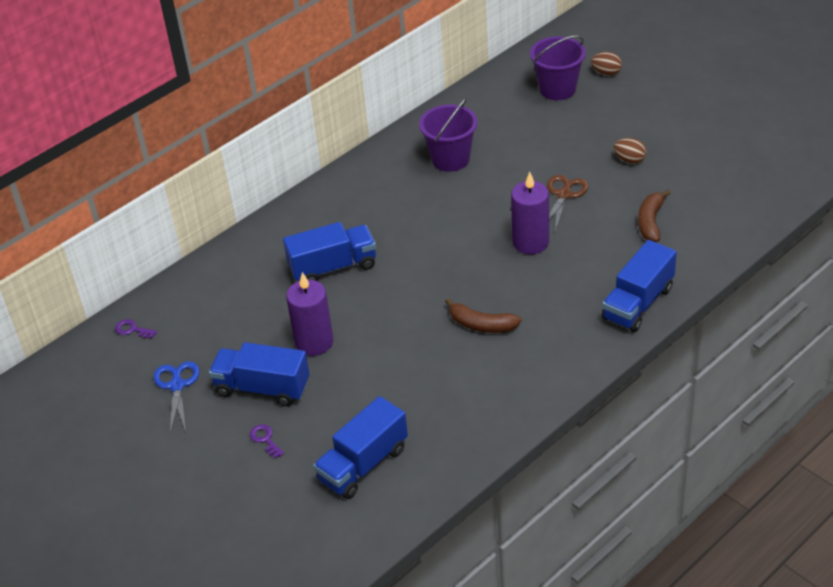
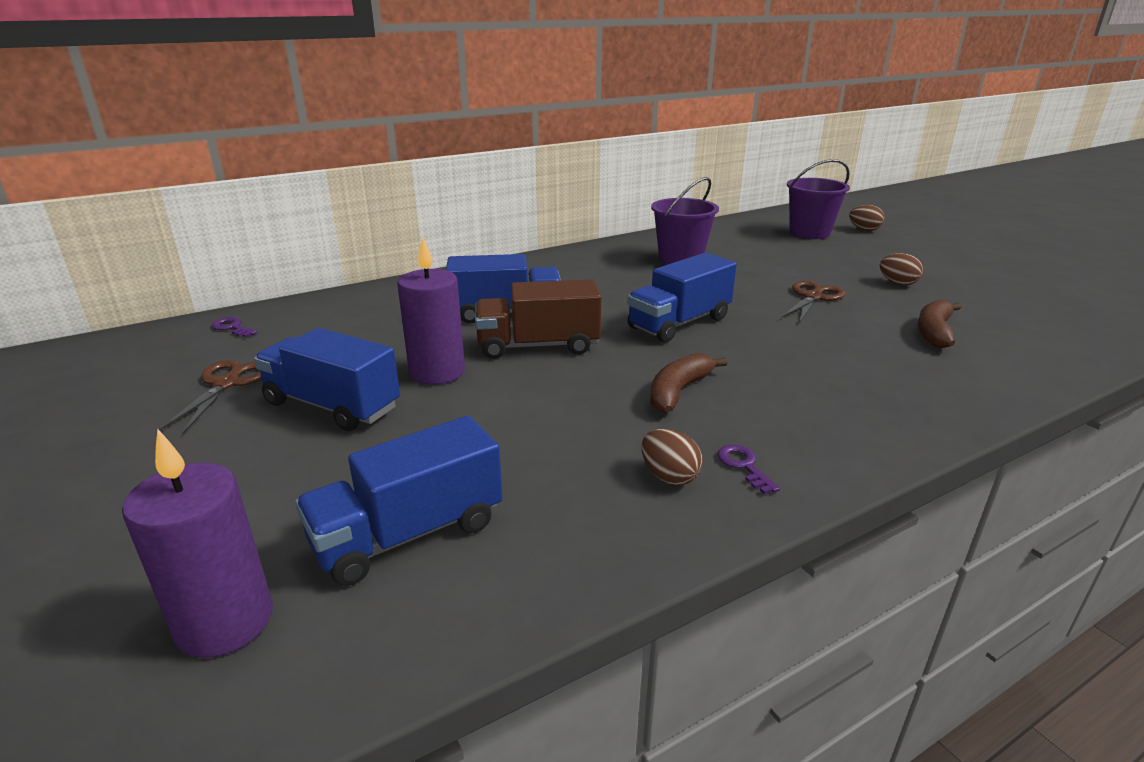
camera: 10 degrees right, 15 degrees down
blue scissors [154,361,200,433] -> brown scissors [159,360,262,434]
purple key [250,424,284,459] -> purple key moved to [718,444,780,494]
brown banana [445,298,522,333] -> brown banana turned 90 degrees clockwise [650,353,728,413]
purple candle [511,172,549,255] -> purple candle moved to [122,429,273,658]
blue truck [602,240,677,332] -> blue truck moved to [627,253,737,342]
none -> brown truck [475,279,601,359]
none -> brown egg [642,429,703,485]

